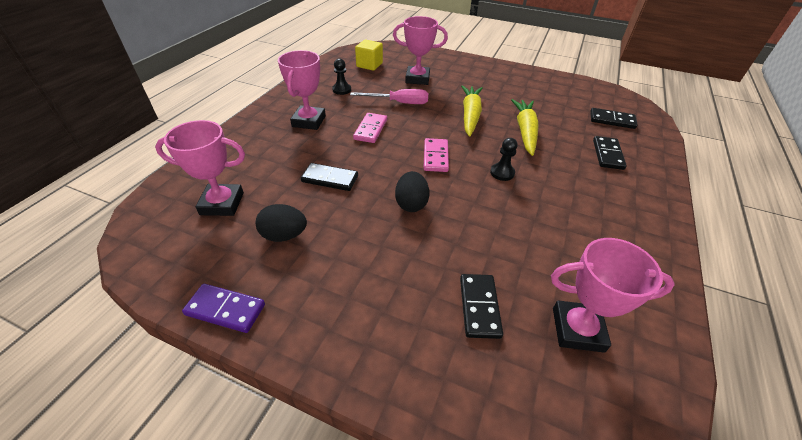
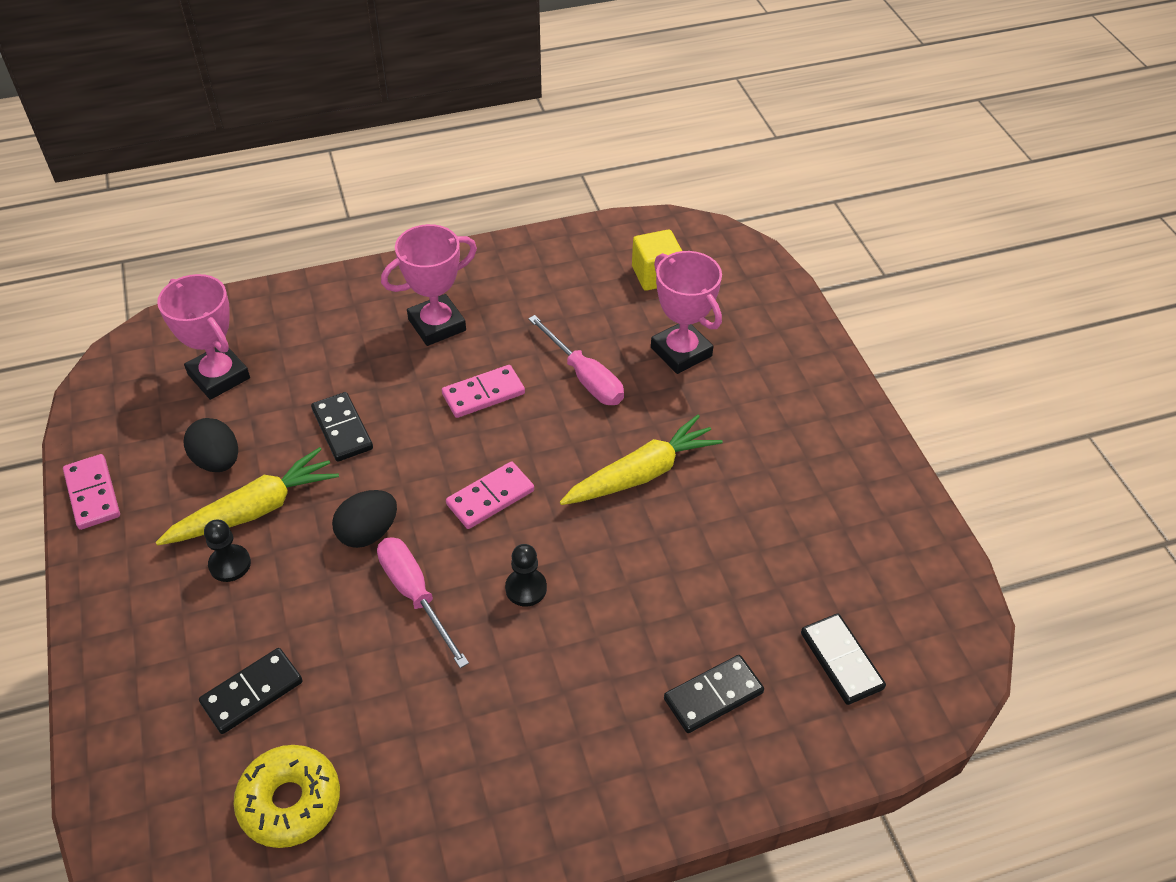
camera: 50 degrees right, 5 degrees up
purple domino [182,284,265,333] -> pink domino [63,454,120,530]
black pawn [332,58,351,95] -> black pawn moved to [204,520,251,582]
yellow carrot [511,99,539,156] -> yellow carrot moved to [156,447,339,546]
pink trophy [551,238,675,353] -> yellow donut [233,745,340,848]
none -> pink screwdriver [377,537,469,668]

